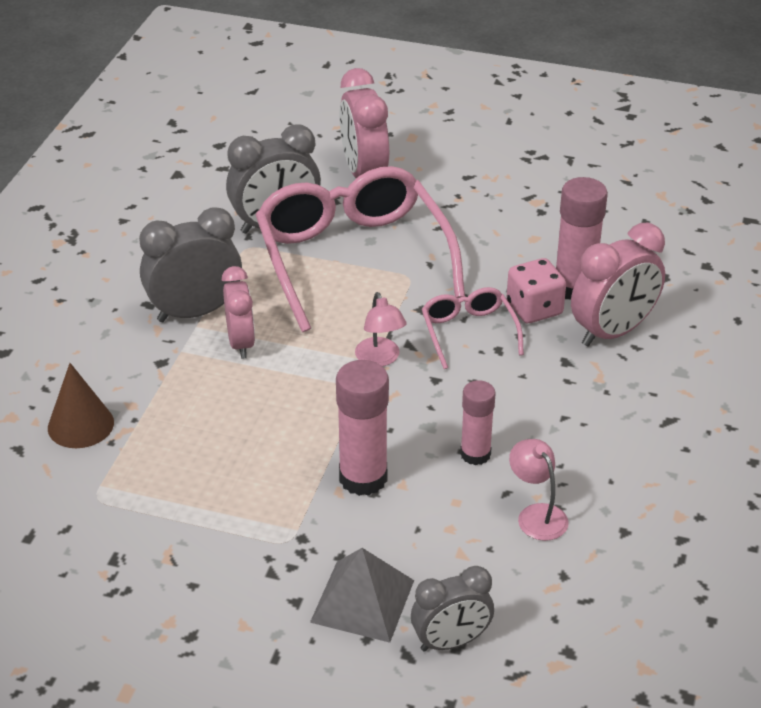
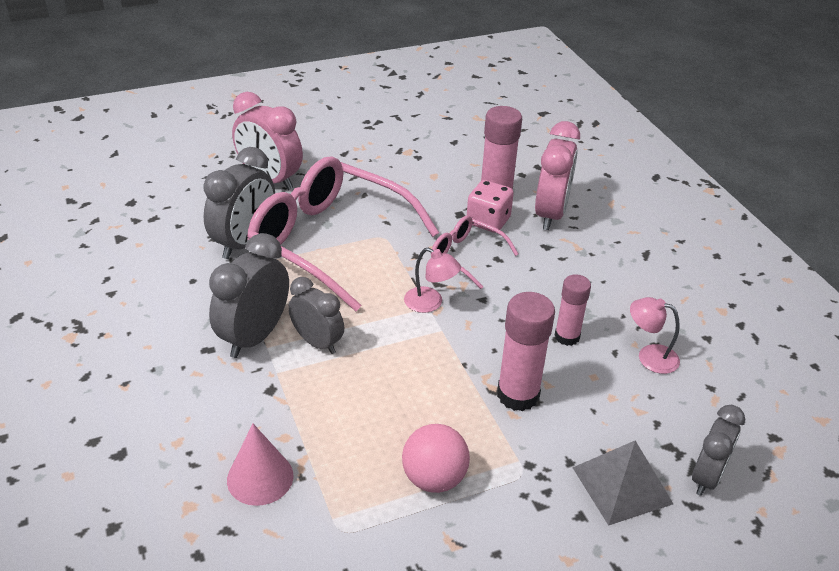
camera: 40 degrees left, 0 degrees up
brown cone [48,363,114,448] -> pink cone [227,424,293,506]
pink clock [222,266,255,359] -> grey clock [288,277,344,354]
none -> pink ball [402,424,470,493]

